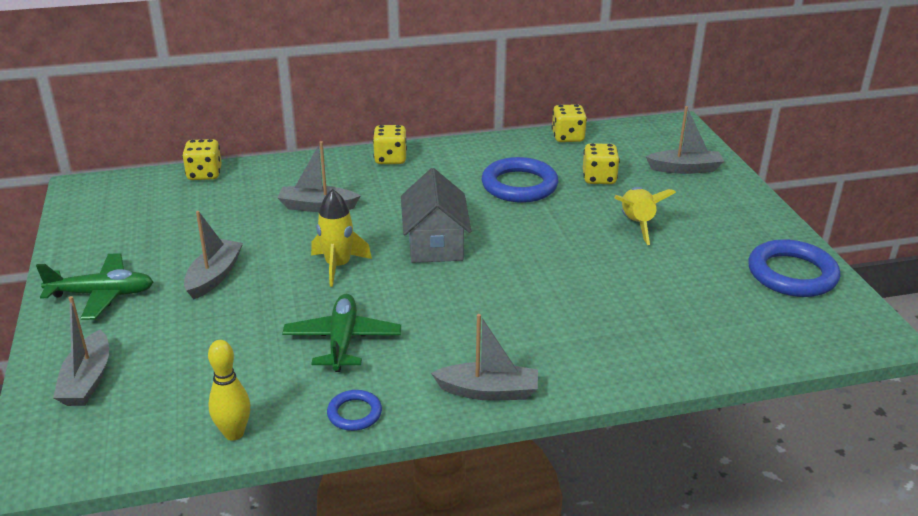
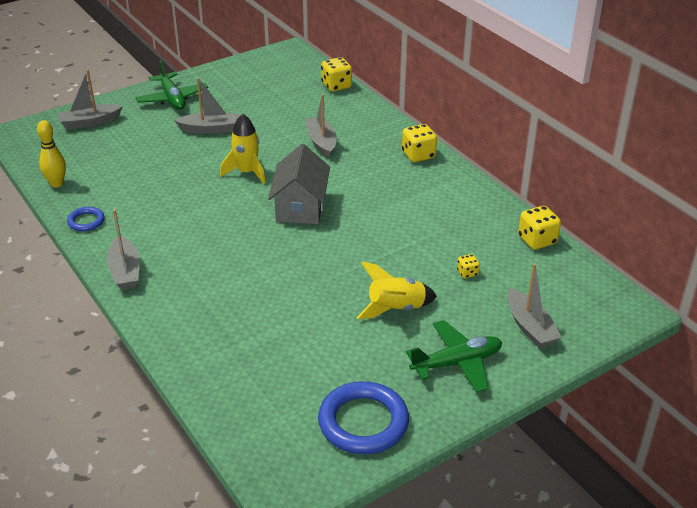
camera: 70 degrees right, 5 degrees up
green plane [282,294,401,372] -> green plane moved to [406,320,502,392]
grey house [401,168,471,263] -> grey house turned 60 degrees counterclockwise [268,144,330,224]
blue ring [481,157,558,203] -> none
yellow dice [583,143,620,184] -> yellow dice [457,254,480,278], size x0.54

